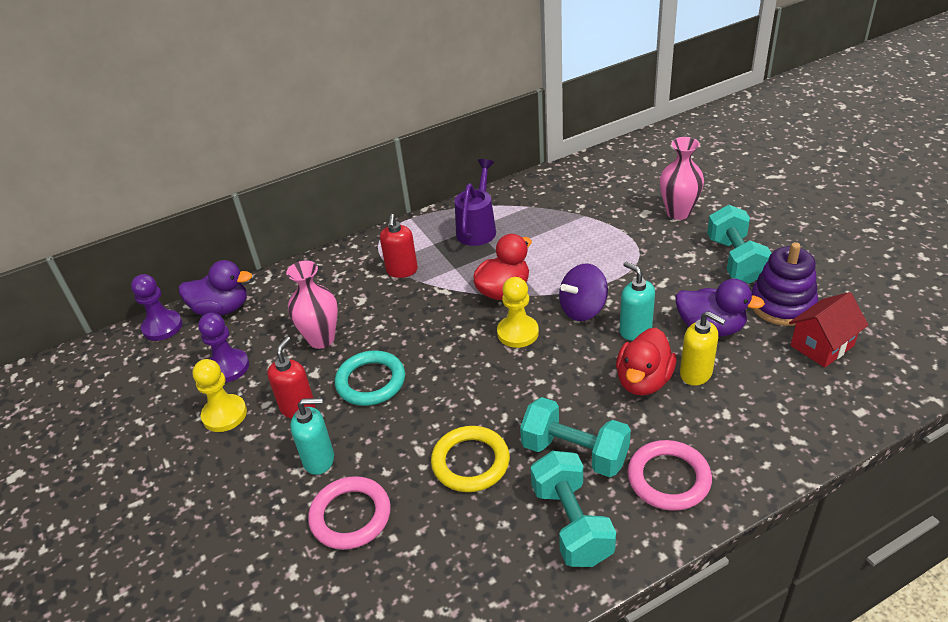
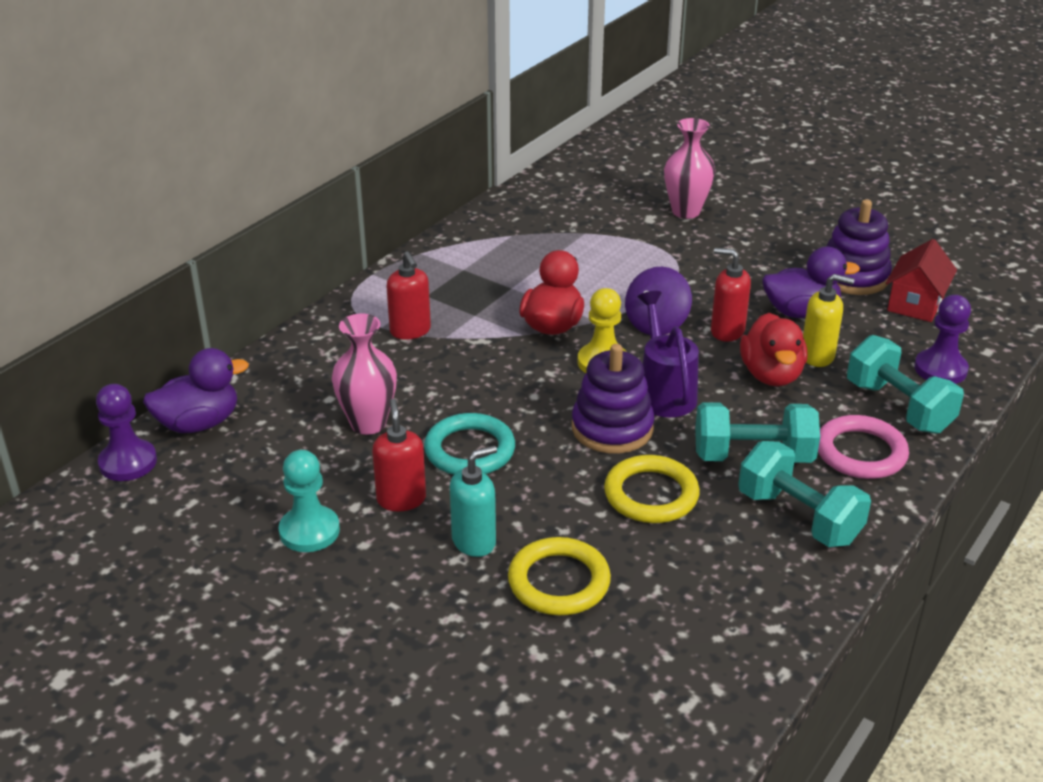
camera: 30 degrees left, 5 degrees down
yellow pawn [192,359,247,432] -> turquoise pawn [279,450,340,552]
purple pawn [198,313,249,383] -> purple pawn moved to [914,295,971,384]
pink ring [308,476,391,550] -> yellow ring [508,537,611,615]
purple watering can [455,159,496,246] -> purple watering can moved to [638,291,699,417]
turquoise soap dispenser [620,262,655,340] -> red soap dispenser [711,248,751,341]
turquoise dumbbell [707,205,771,284] -> turquoise dumbbell moved to [847,335,964,434]
none -> purple stacking toy [572,344,655,454]

